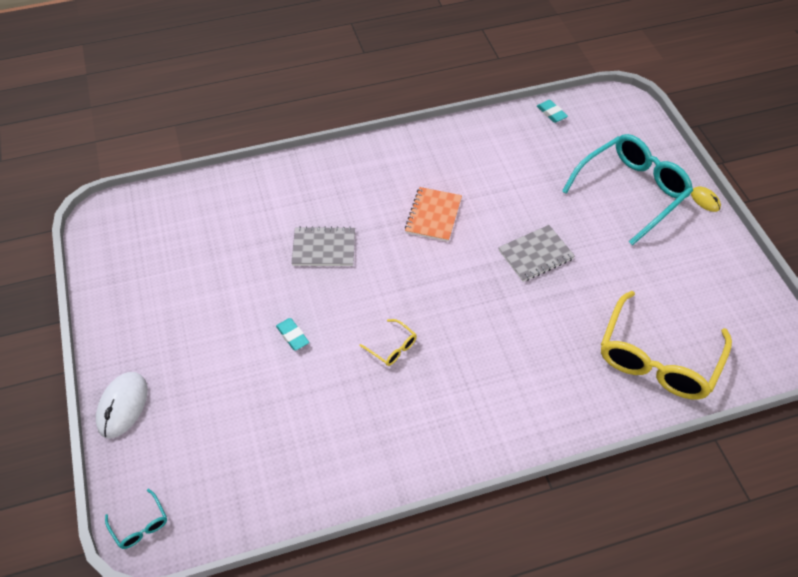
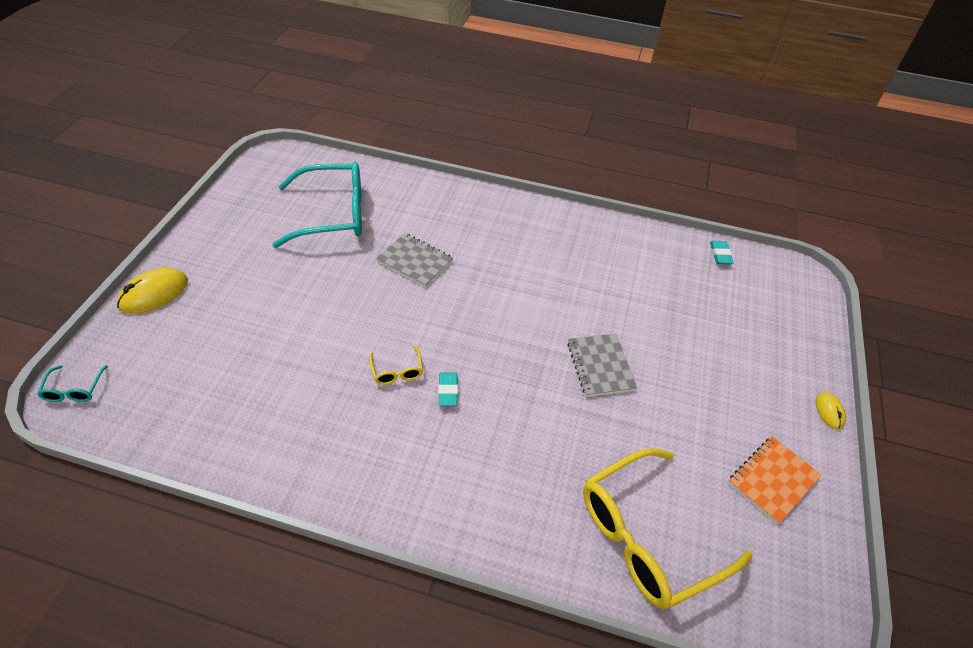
camera: 30 degrees right, 5 degrees down
white mouse [96,372,147,439] -> yellow mouse [117,268,188,314]
turquoise eraser [276,318,309,350] -> turquoise eraser moved to [438,372,458,406]
orange notebook [405,187,462,242] -> orange notebook moved to [728,436,822,524]
grey notebook [498,225,575,282] -> grey notebook turned 75 degrees clockwise [567,334,637,397]
turquoise glasses [562,134,693,245] -> turquoise glasses moved to [272,162,362,248]

